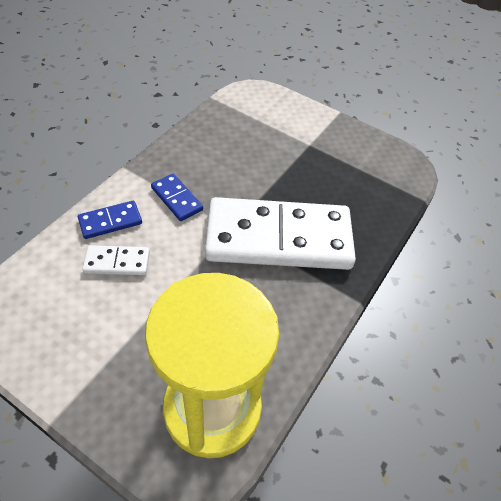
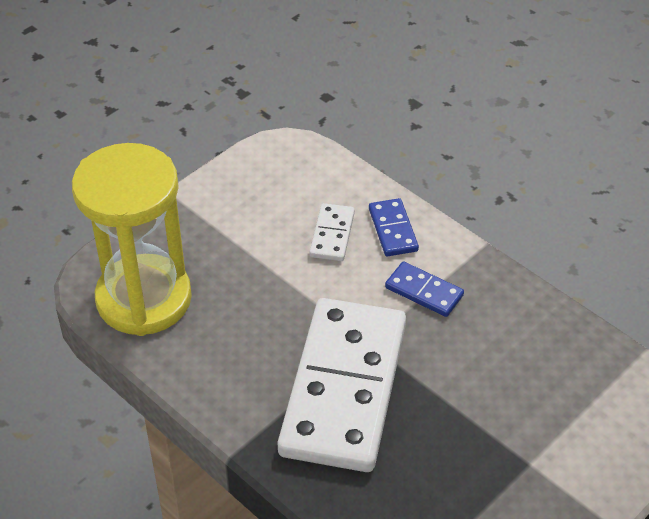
camera: 105 degrees right, 5 degrees down
blue domino [151,174,203,221] -> blue domino turned 60 degrees clockwise [385,261,464,317]

